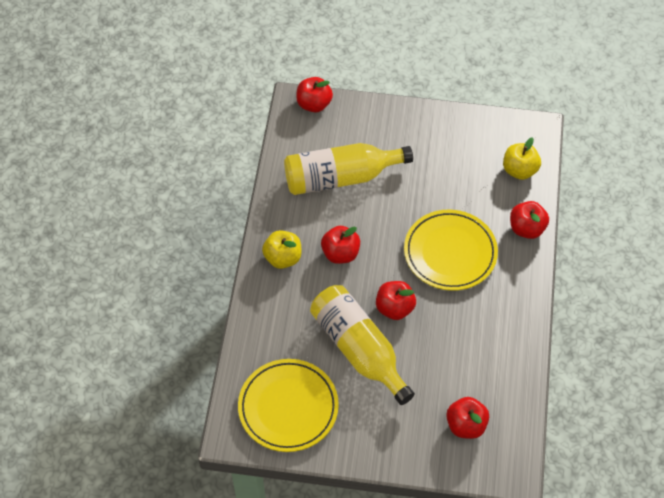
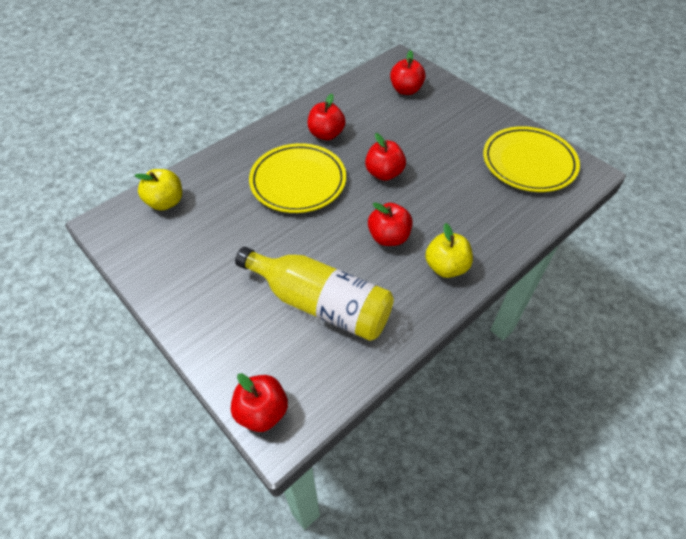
camera: 140 degrees left, 5 degrees down
yellow bottle [310,285,415,405] -> none
red apple [510,201,549,239] -> red apple moved to [308,94,346,140]

